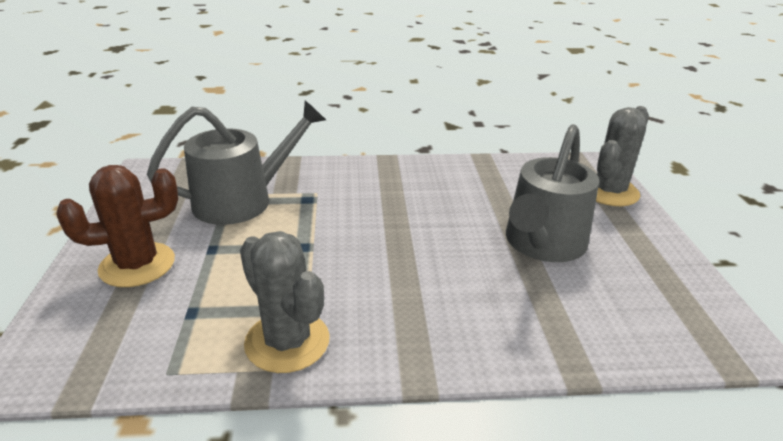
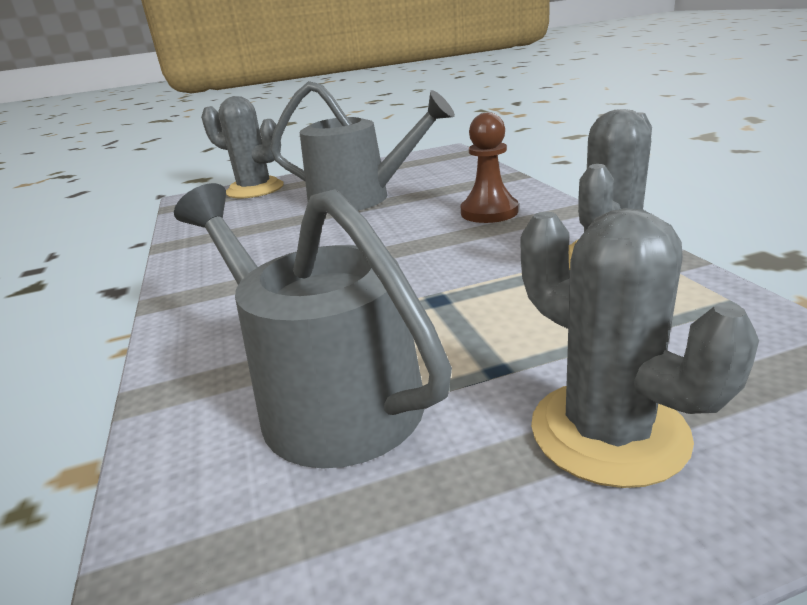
camera: 100 degrees left, 5 degrees down
brown cactus [56,165,178,287] -> grey cactus [521,208,759,488]
none -> brown pawn [461,112,518,223]

